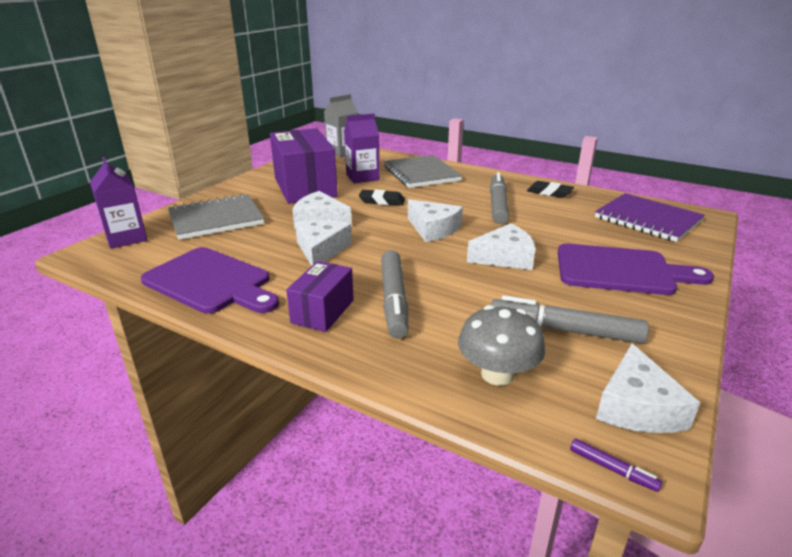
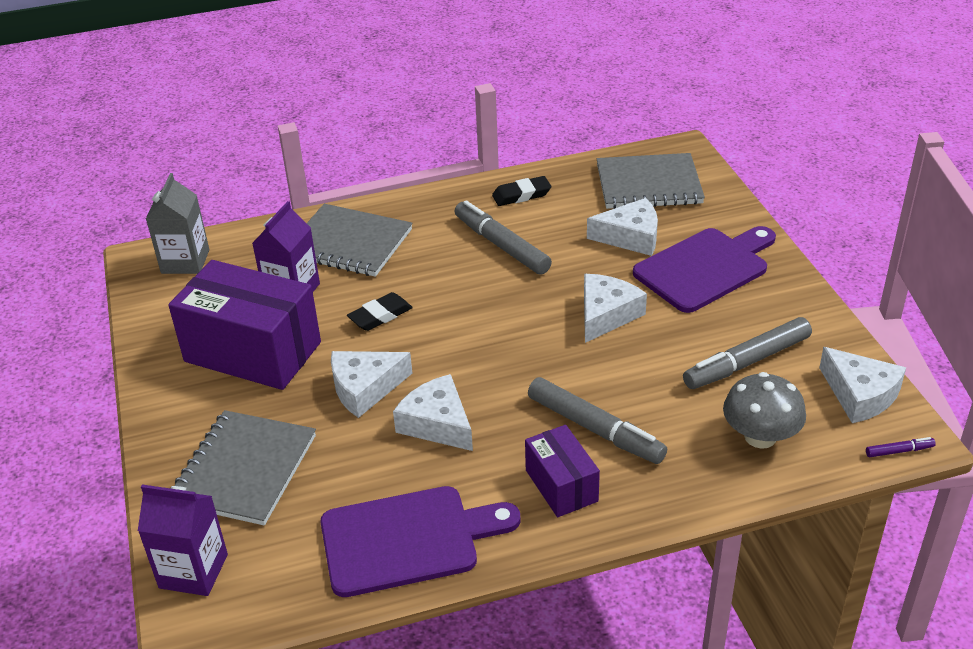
camera: 45 degrees left, 10 degrees up
white cheese [408,199,463,242] -> white cheese moved to [587,198,658,256]
purple notebook [595,193,705,242] -> grey notebook [597,153,705,209]

